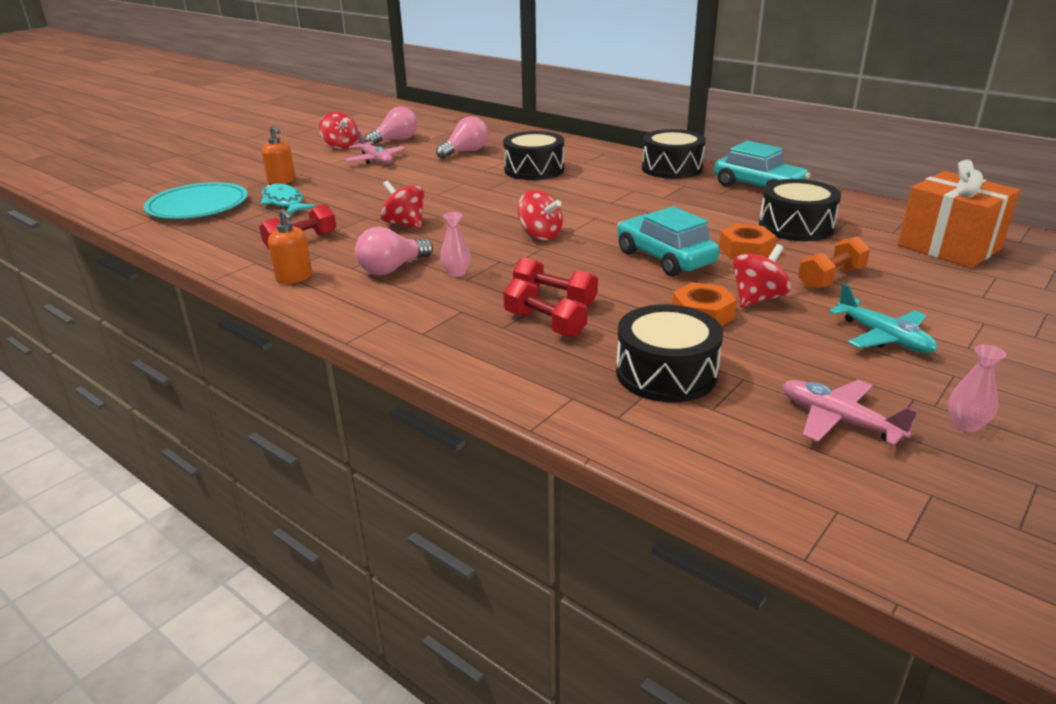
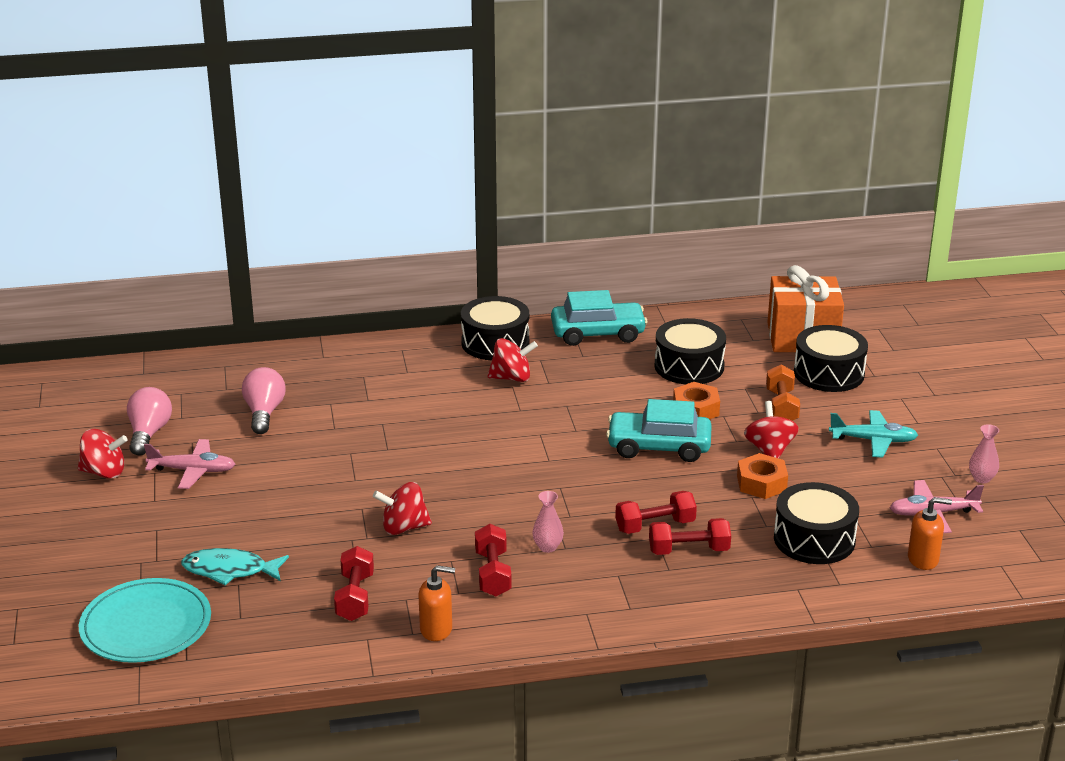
camera: 50 degrees left, 0 degrees up
orange soap dispenser [262,126,296,184] -> orange soap dispenser moved to [908,497,952,570]
pink light bulb [355,227,433,275] -> red dumbbell [475,524,512,596]
black drum [503,131,564,180] -> black drum moved to [794,325,868,392]
red spinning top [518,190,563,240] -> red spinning top moved to [488,338,538,382]

